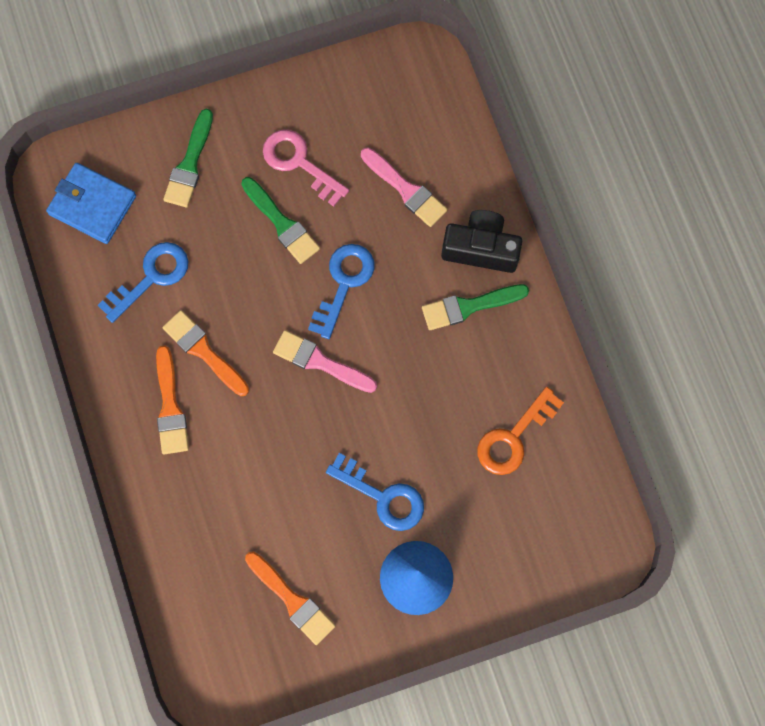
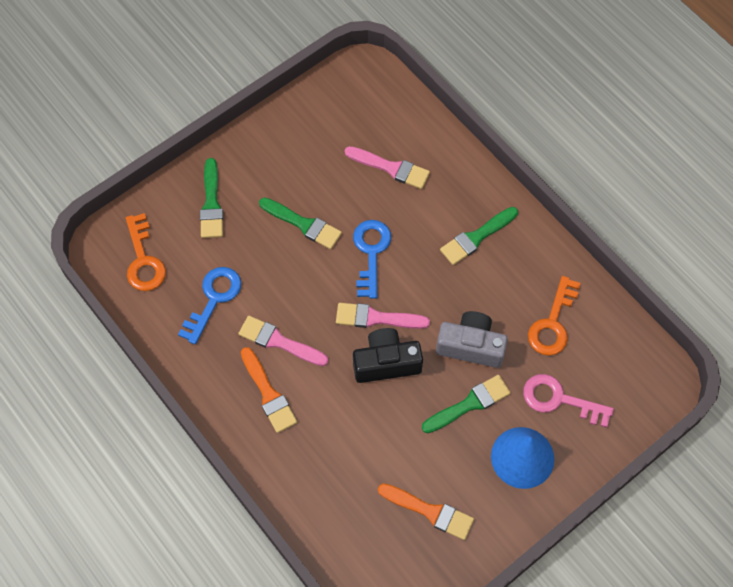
camera: 20 degrees left, 10 degrees down
blue wallet [46,163,136,244] -> orange key [126,213,166,291]
orange brush [163,310,249,396] -> pink brush [238,316,328,366]
pink key [263,130,349,207] -> pink key moved to [523,374,614,428]
blue key [326,453,424,531] -> green brush [422,375,511,434]
black camera [441,210,523,273] -> black camera moved to [353,328,423,383]
none -> grey camera [436,311,508,368]

